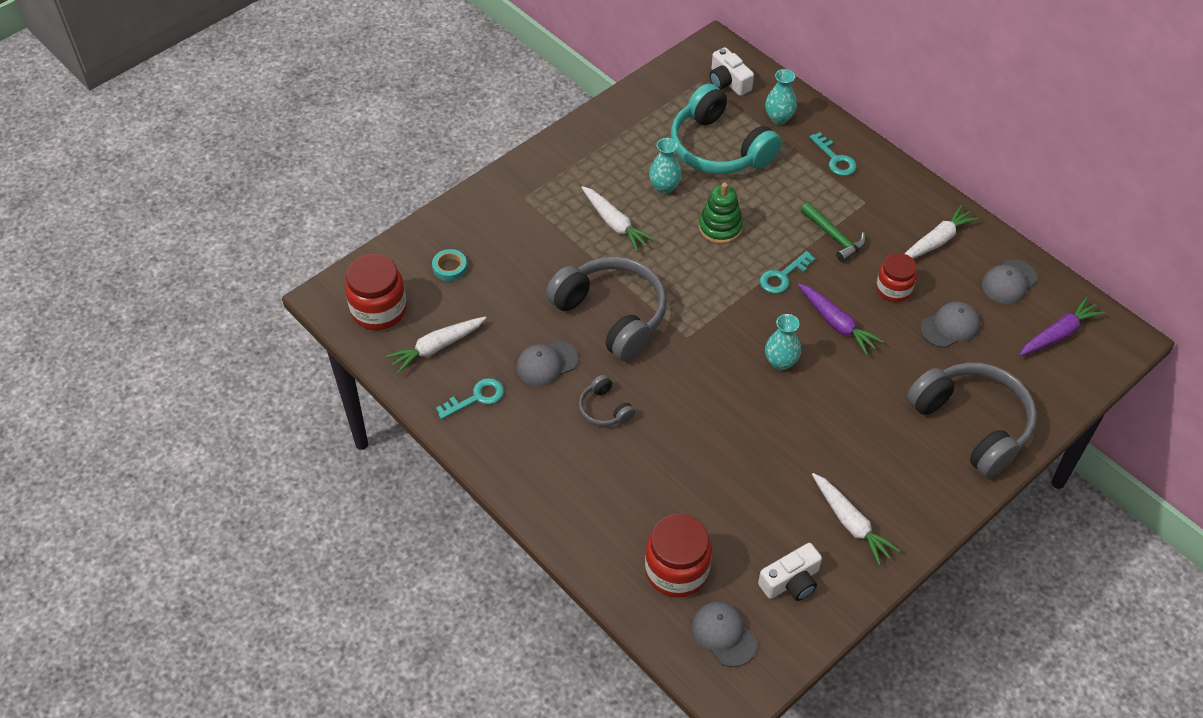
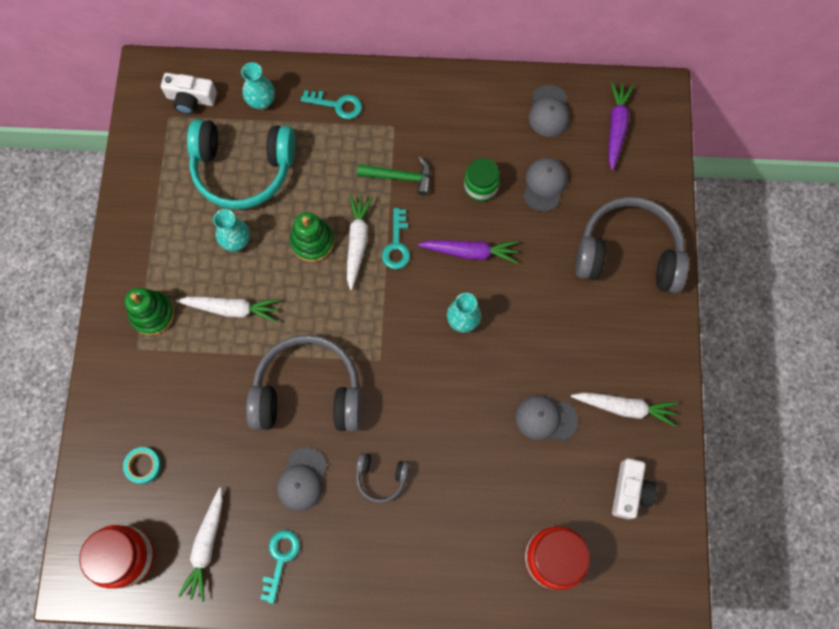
camera: 45 degrees left, 20 degrees up
grey cap [692,602,757,667] -> grey cap moved to [516,395,578,441]
red jar [876,253,917,302] -> green jar [464,158,500,202]
white carrot [905,205,979,259] -> white carrot moved to [347,194,373,290]
none -> green stacking toy [125,288,175,335]

